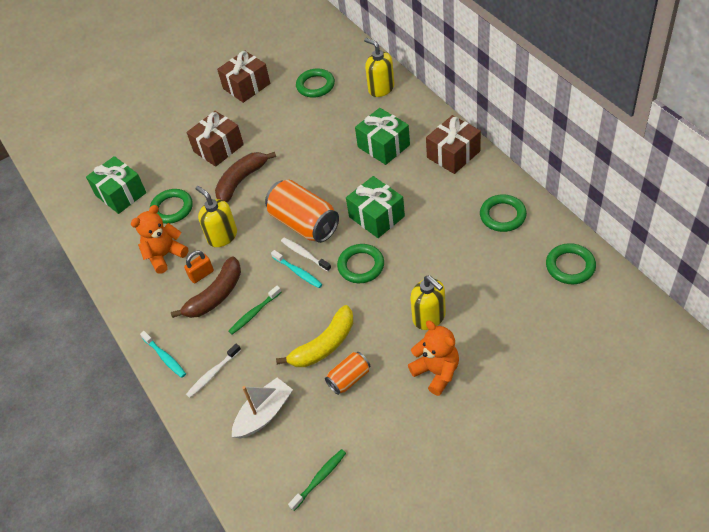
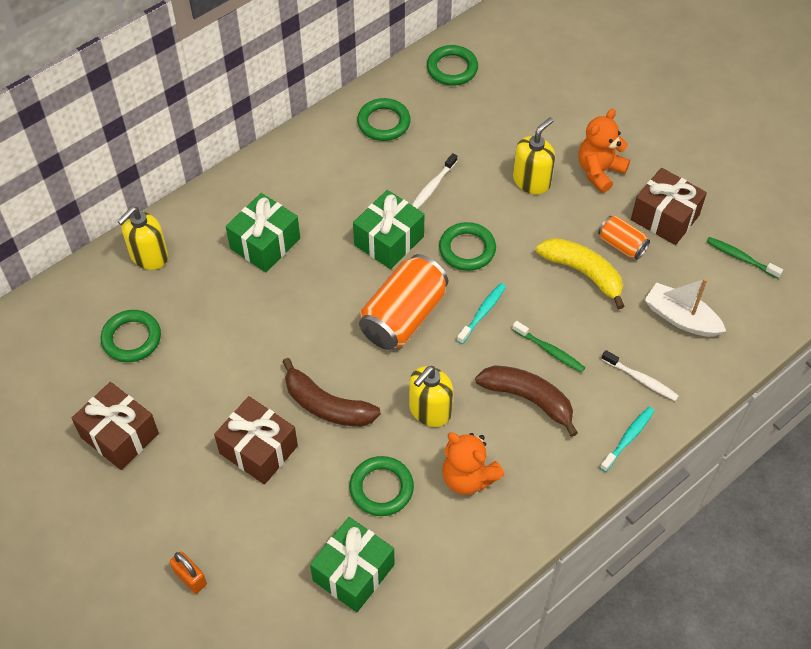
camera: 105 degrees left, 5 degrees up
orange padlock [184,250,214,283] -> orange padlock moved to [170,552,207,594]
white toothbrush [281,238,331,272] -> white toothbrush moved to [412,153,457,209]
brown gift [426,115,481,174] -> brown gift moved to [631,168,707,245]

